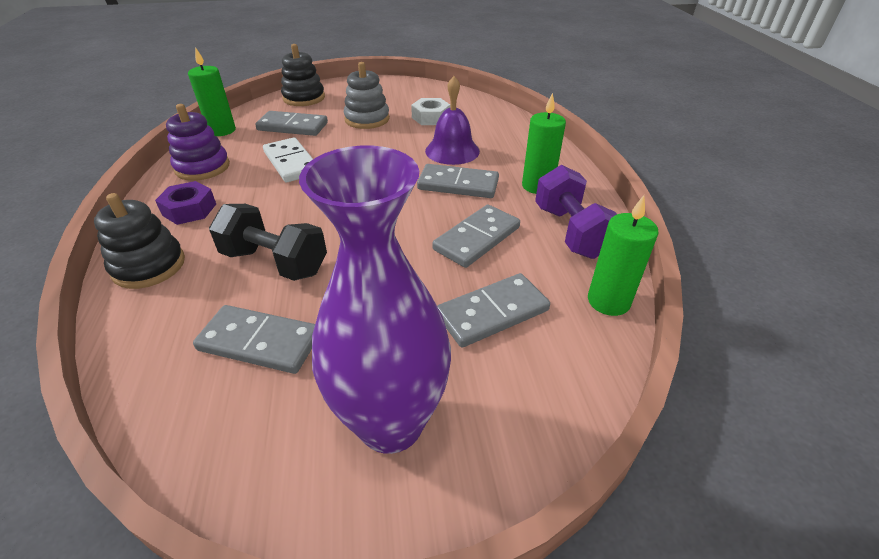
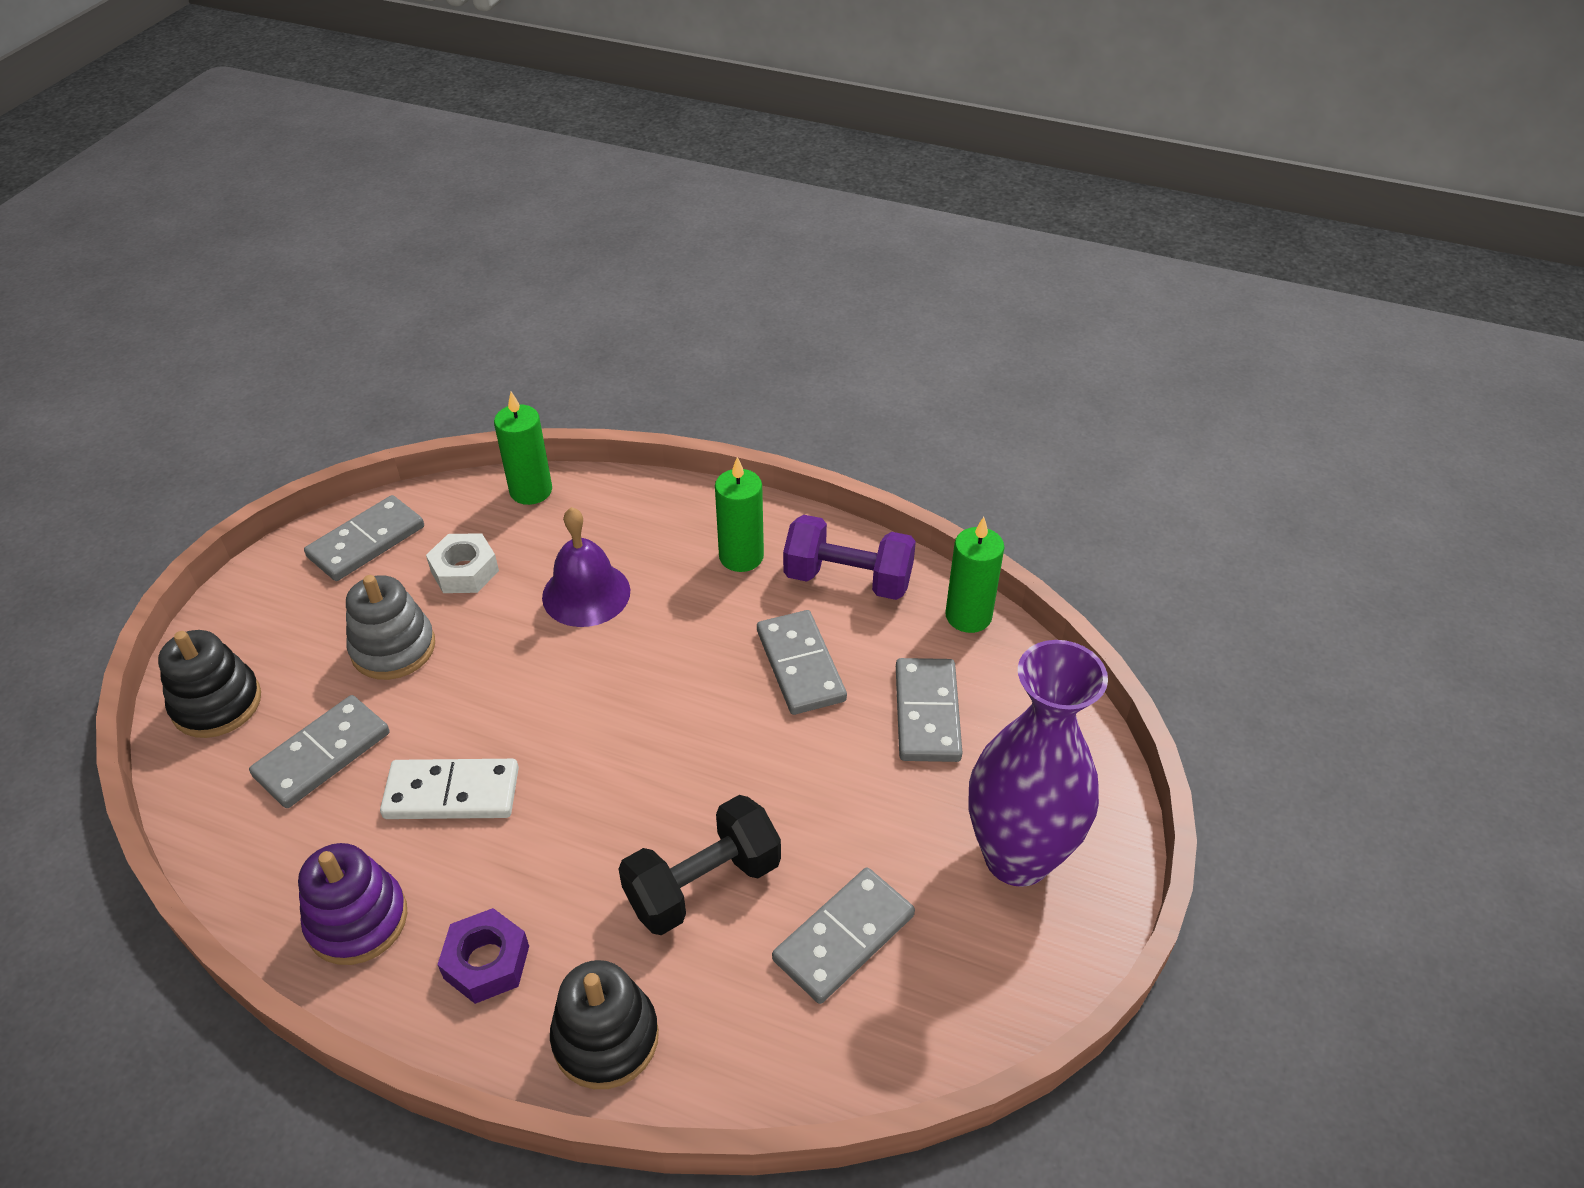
camera: 60 degrees left, 5 degrees up
green candle [188,47,236,136] -> green candle moved to [494,392,552,505]
grey domino [417,164,499,198] -> grey domino moved to [304,495,424,581]

